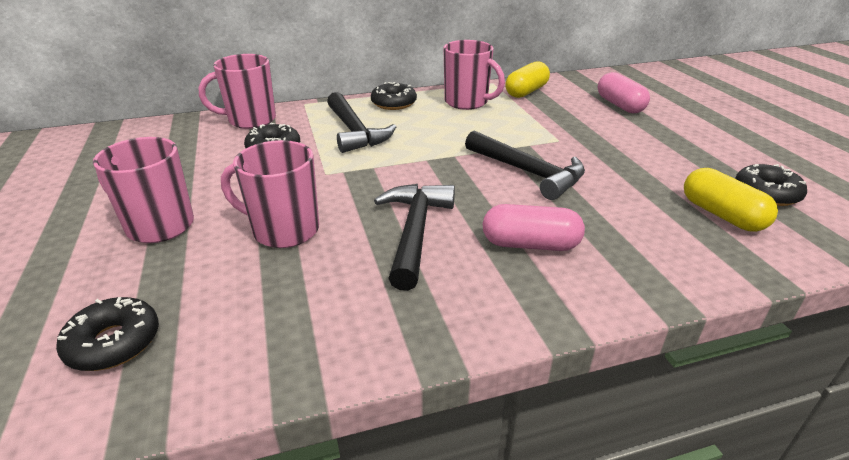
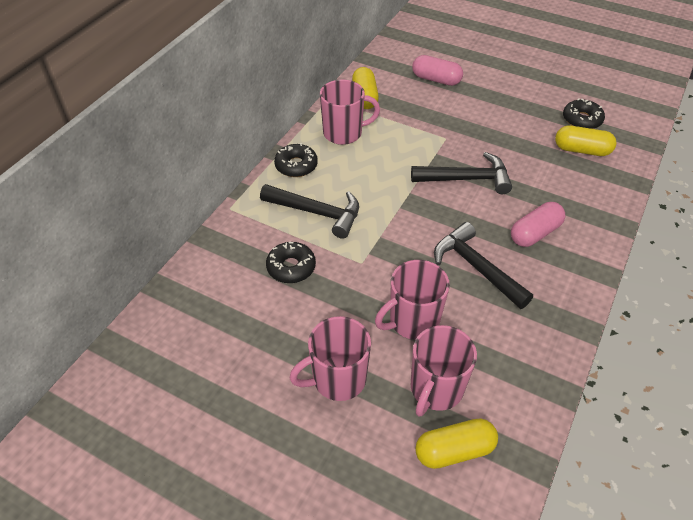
camera: 45 degrees left, 15 degrees up
black donut [56,297,159,371] -> yellow capsule [415,419,498,469]
pink mug [199,54,276,129] -> pink mug moved to [411,325,477,417]

